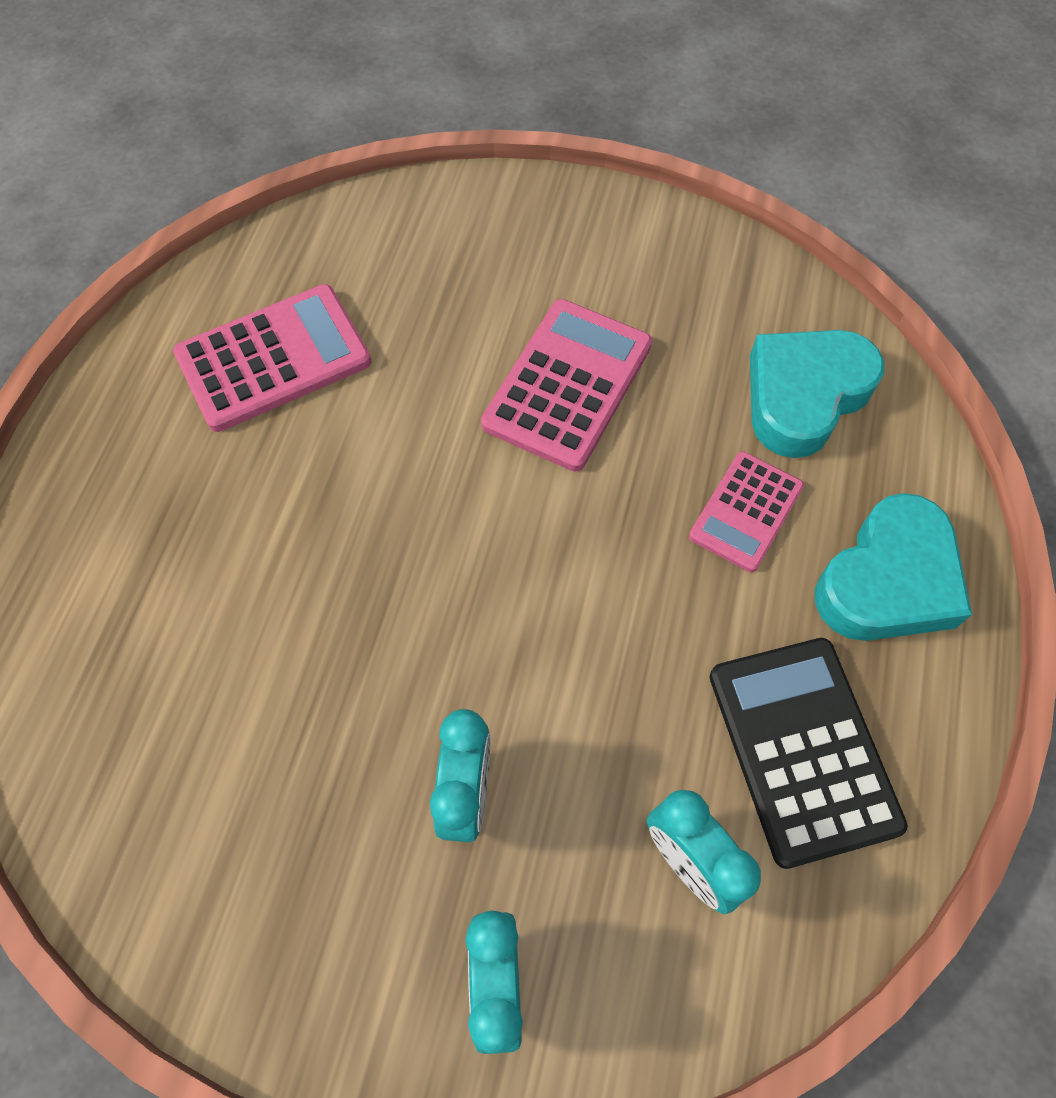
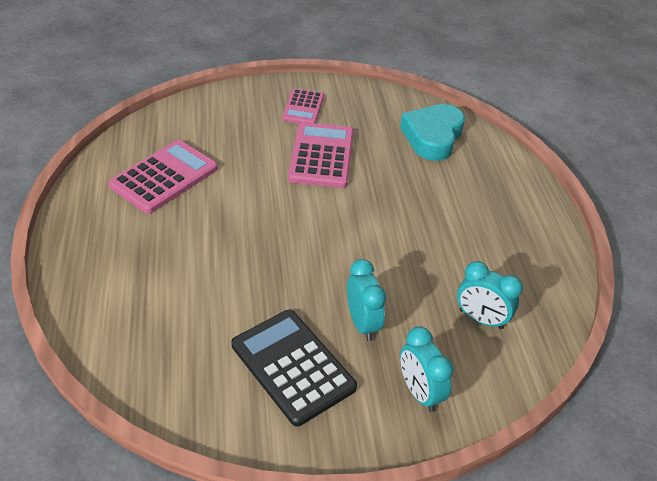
camera: 25 degrees left, 20 degrees down
pink calculator [689,451,804,572] -> pink calculator moved to [282,89,324,123]
black calculator [710,638,908,869] -> black calculator moved to [231,310,357,427]
turquoise heart [815,493,972,641] -> none

